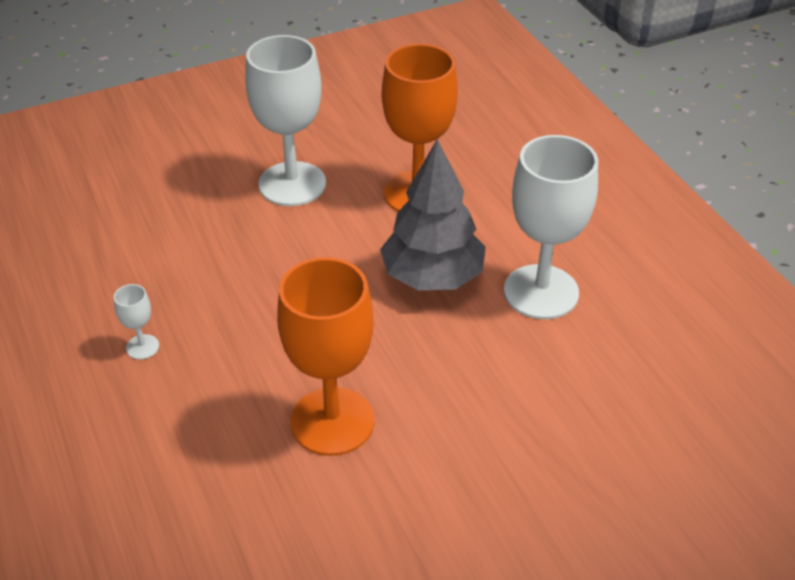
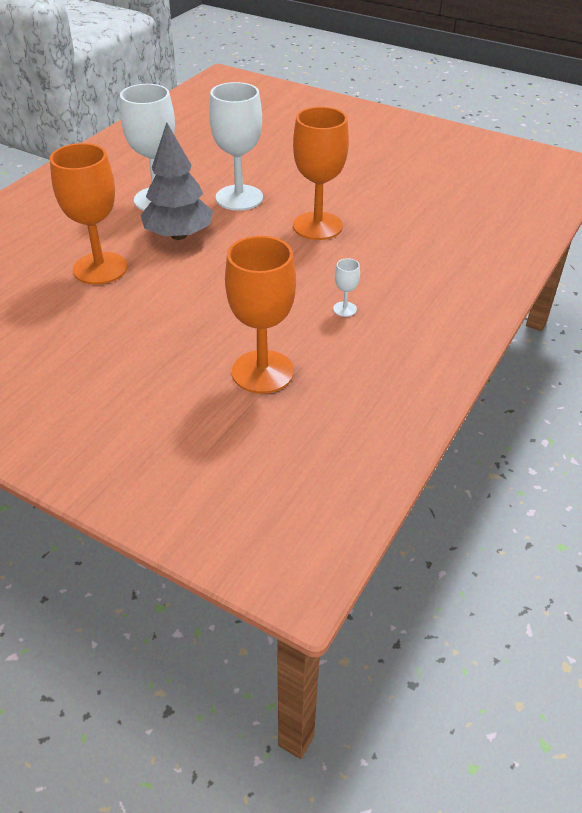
camera: 125 degrees left, 0 degrees up
white goblet [245,35,326,206] -> white goblet moved to [209,82,263,211]
none -> orange goblet [225,236,296,394]

